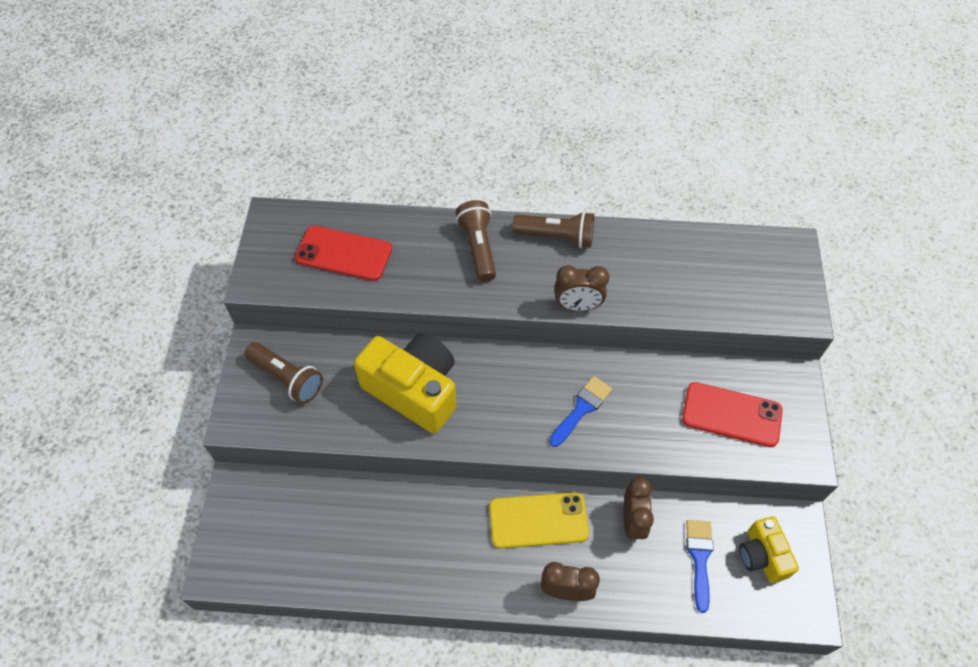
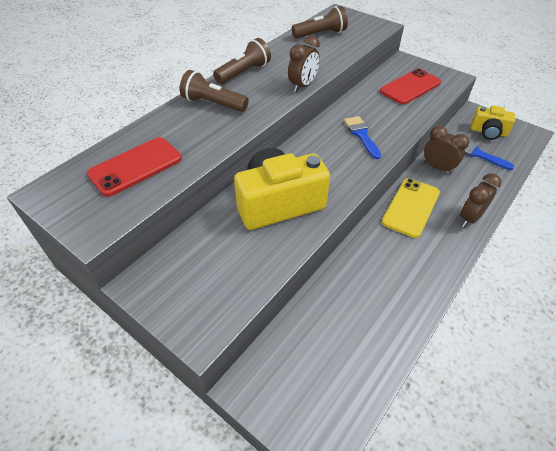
camera: 55 degrees left, 10 degrees down
brown flashlight [245,342,323,404] -> brown flashlight moved to [292,6,348,38]

